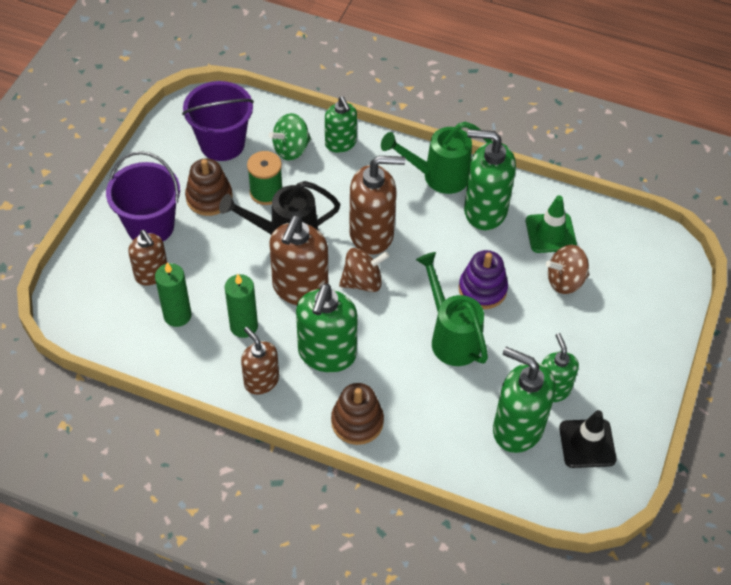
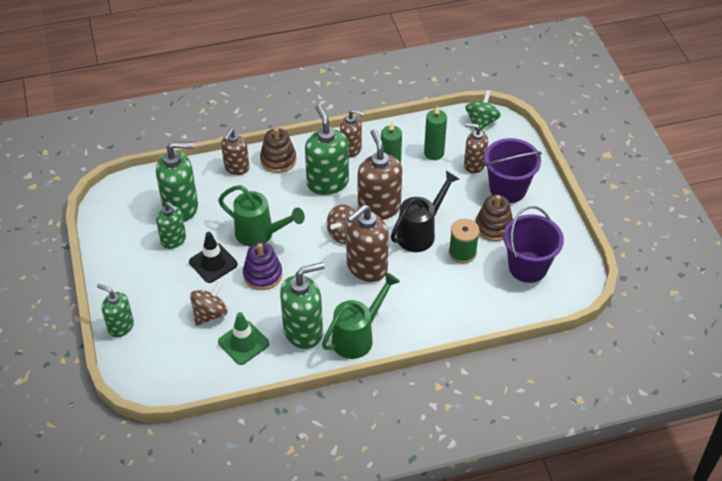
camera: 145 degrees right, 5 degrees down
green spinning top [269,113,311,160] -> green spinning top moved to [465,90,501,131]
green soap dispenser [325,97,357,153] -> green soap dispenser moved to [97,284,134,337]
black traffic cone [559,410,616,468] -> black traffic cone moved to [189,232,238,283]
none -> brown soap dispenser [221,129,249,175]

